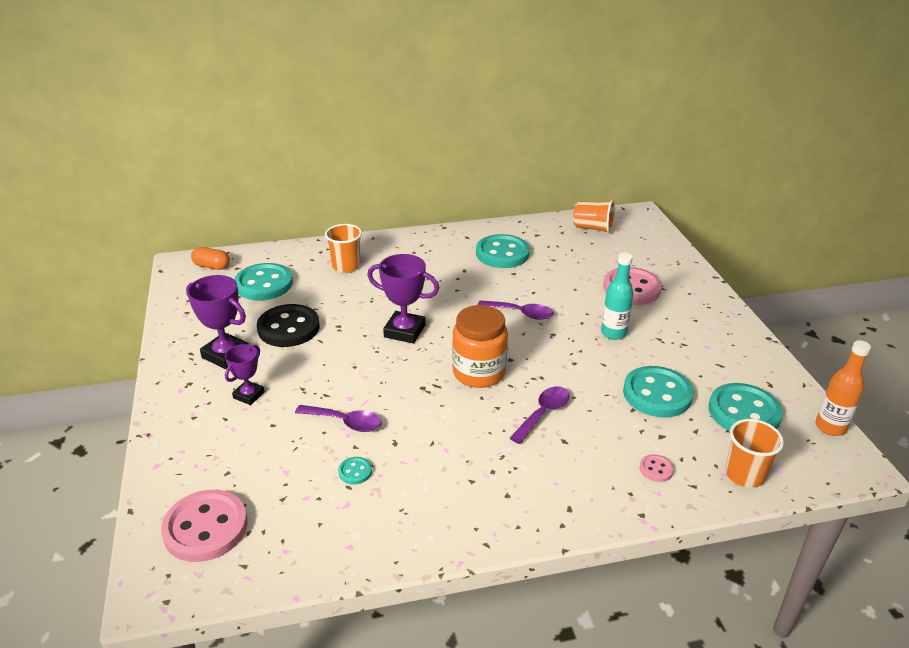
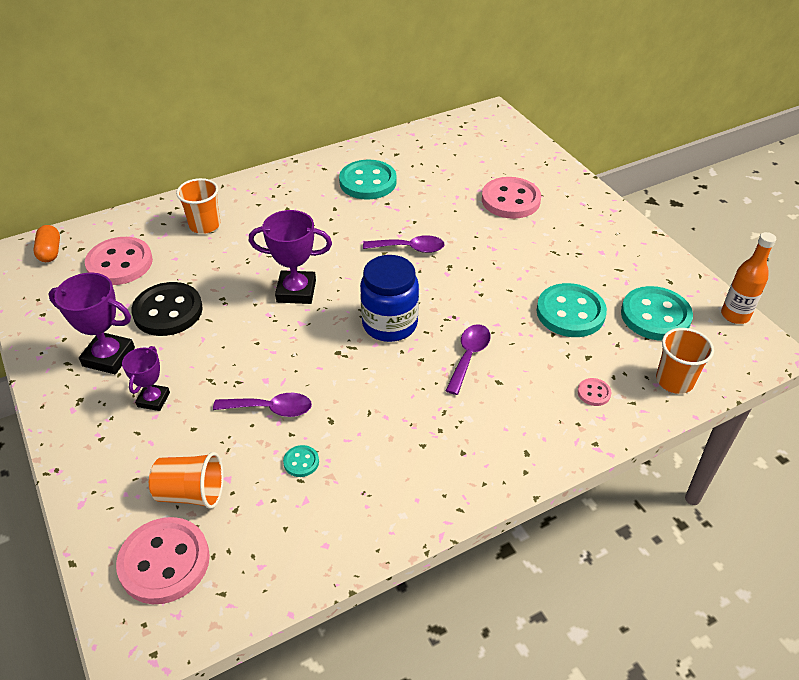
camera: 15 degrees left, 10 degrees up
orange capsule [191,247,230,270] -> orange capsule turned 75 degrees clockwise [33,225,60,262]
turquoise button [234,263,293,300] -> pink button [85,237,153,285]
orange jar [452,305,508,388] -> blue jar [360,255,419,342]
orange cup [573,200,615,234] -> orange cup moved to [149,452,224,509]
turquoise bottle [601,253,634,340] -> none

